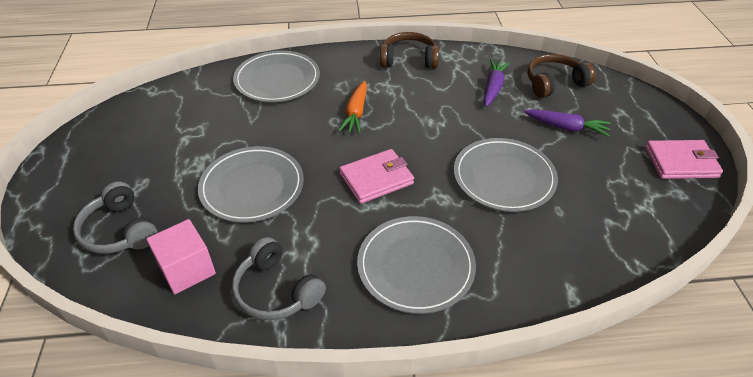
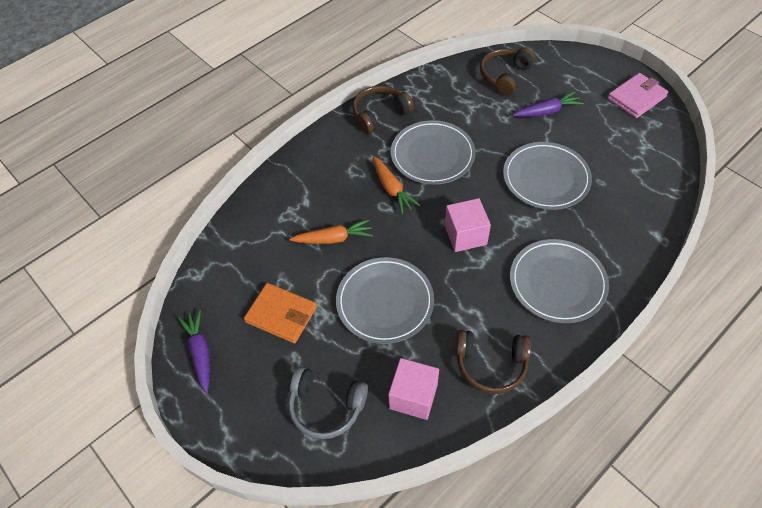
camera: 35 degrees left, 10 degrees up
grey headphones [232,237,326,320] -> brown headphones [456,330,531,394]
grey plate [233,50,320,102] -> grey plate moved to [391,120,475,185]
pink wallet [339,149,414,204] -> pink cube [445,198,491,252]
purple carrot [484,59,510,107] -> purple carrot moved to [178,310,210,393]
none -> orange wallet [244,283,317,344]
none -> orange carrot [289,219,373,244]

